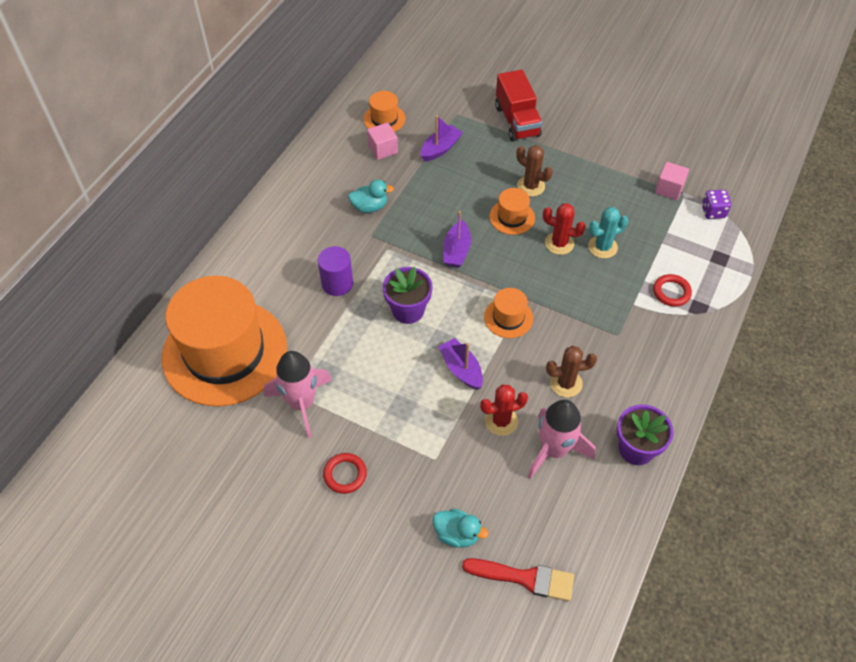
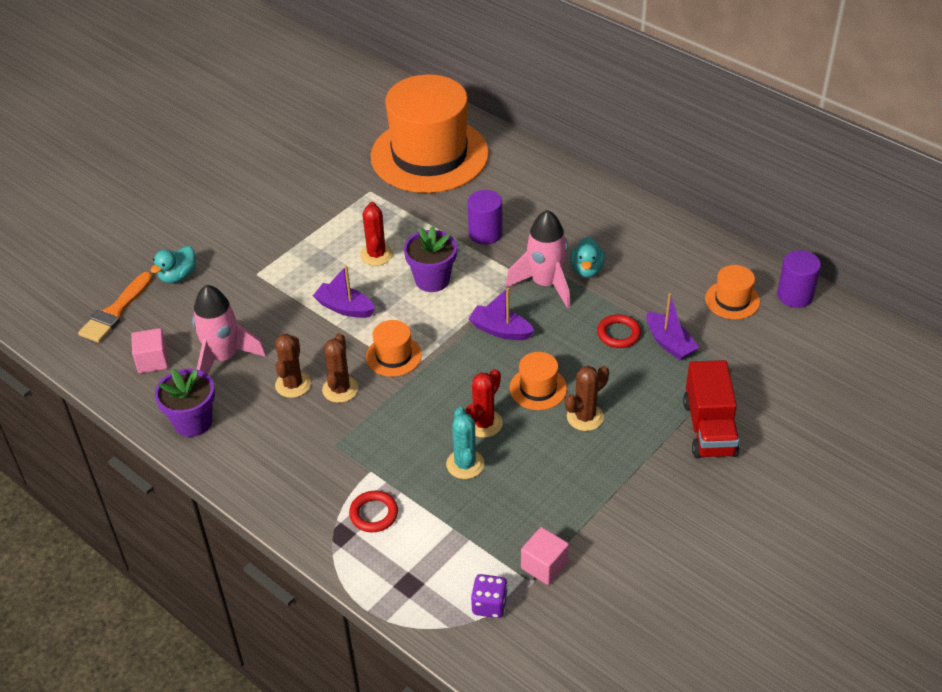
camera: 105 degrees right, 10 degrees down
pink rocket [264,351,332,438] -> pink rocket moved to [506,210,570,309]
red ring [323,453,367,494] -> red ring moved to [597,314,641,348]
pink cube [367,122,398,160] -> pink cube moved to [131,328,168,373]
purple boat [439,338,483,390] -> purple boat turned 135 degrees counterclockwise [313,265,375,318]
red brush [462,558,574,601] -> orange brush [78,272,153,343]
red cactus [480,385,528,436] -> red cactus moved to [360,202,393,266]
red truck [495,70,542,142] -> red truck turned 90 degrees counterclockwise [683,360,740,458]
none -> brown cactus [322,333,358,403]
none -> purple cylinder [777,250,821,308]

